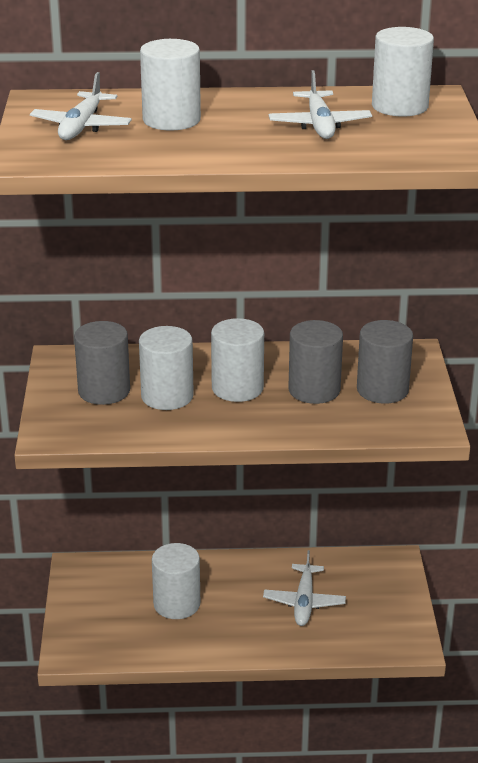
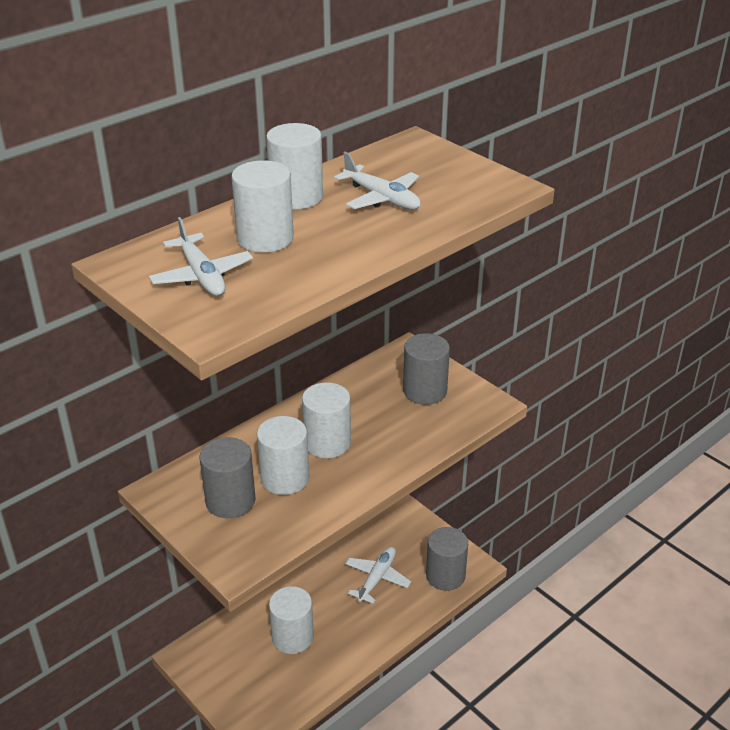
camera: 40 degrees left, 5 degrees up
white plane [263,550,346,626] -> white plane turned 120 degrees counterclockwise [345,547,411,604]
grey cylinder [288,320,343,404] -> grey cylinder moved to [426,527,468,591]
white cylinder [372,27,434,117] -> white cylinder moved to [266,123,323,209]

